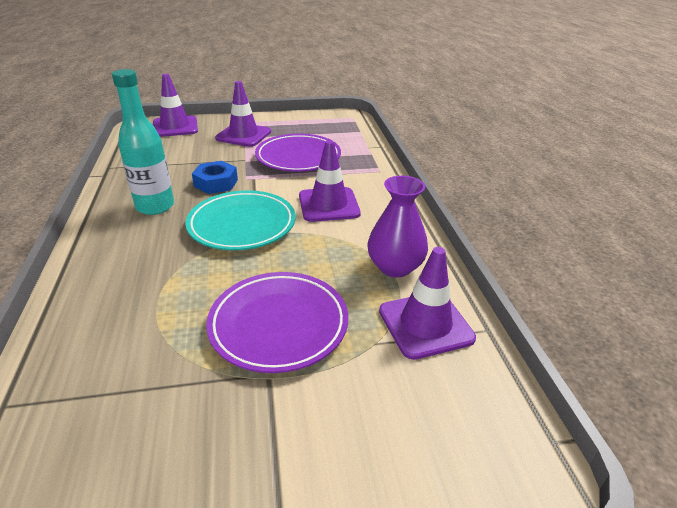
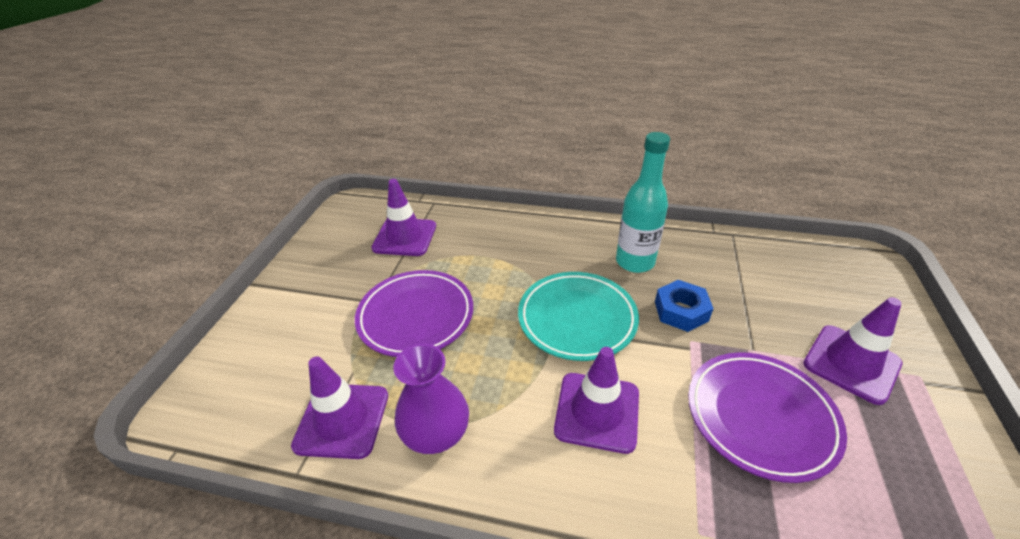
camera: 115 degrees right, 5 degrees up
purple traffic cone [153,74,198,137] -> purple traffic cone moved to [371,179,436,256]

